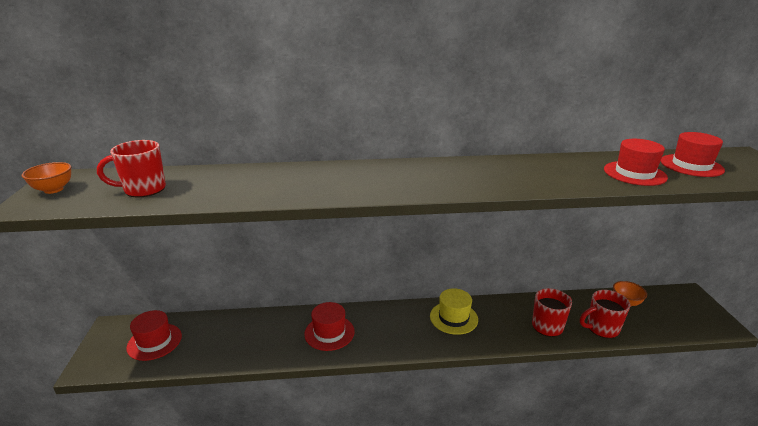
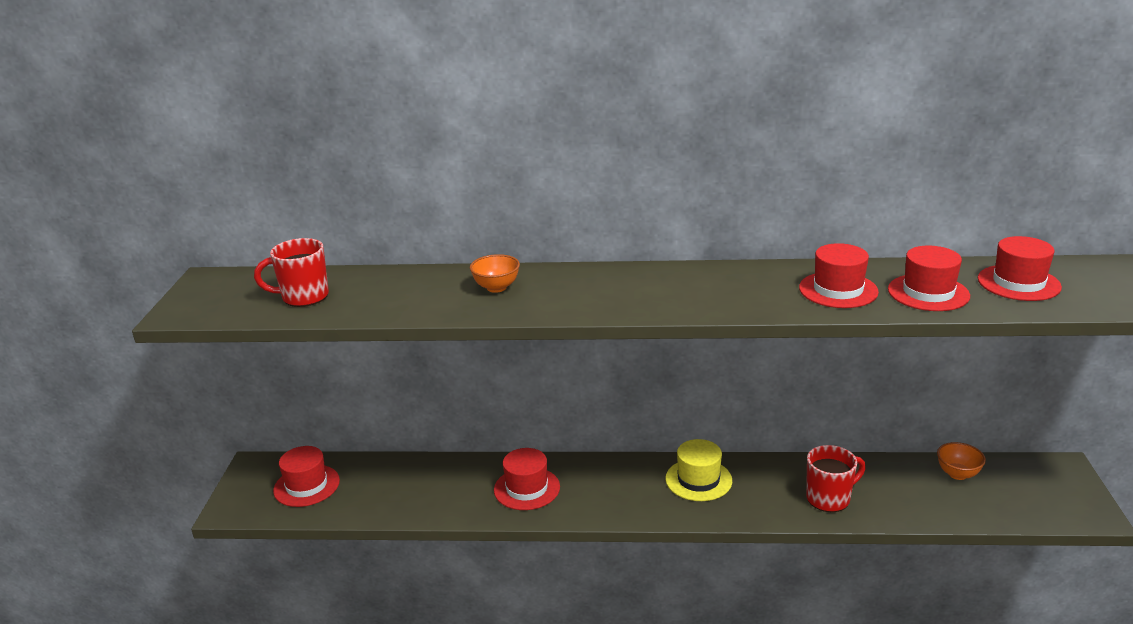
camera: 10 degrees right, 0 degrees up
orange bowl [22,162,71,194] -> orange bowl moved to [470,254,520,293]
red mug [580,290,630,339] -> none
none -> red hat [799,243,879,308]

